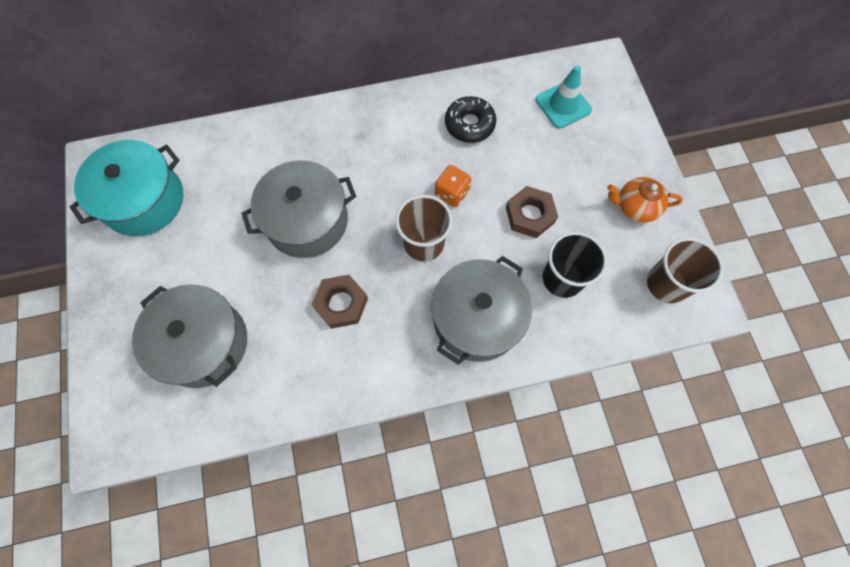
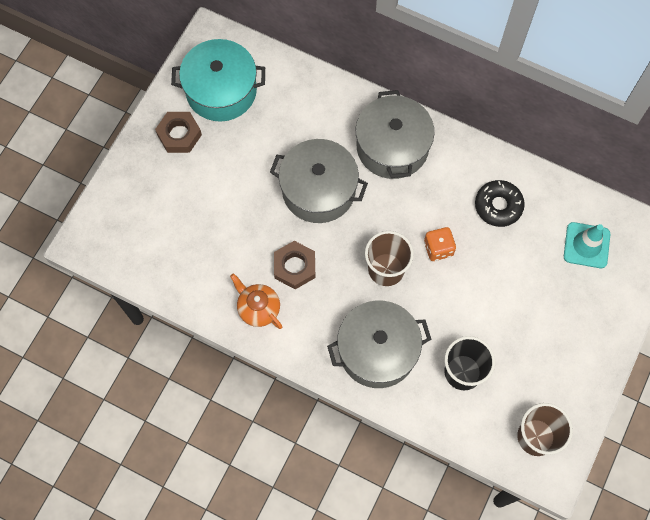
camera: 40 degrees right, 0 degrees up
grey pot [132,284,247,388] -> grey pot moved to [356,90,434,179]
brown nut [506,186,558,238] -> brown nut moved to [155,112,202,153]
orange teapot [607,177,683,223] -> orange teapot moved to [230,274,282,329]

